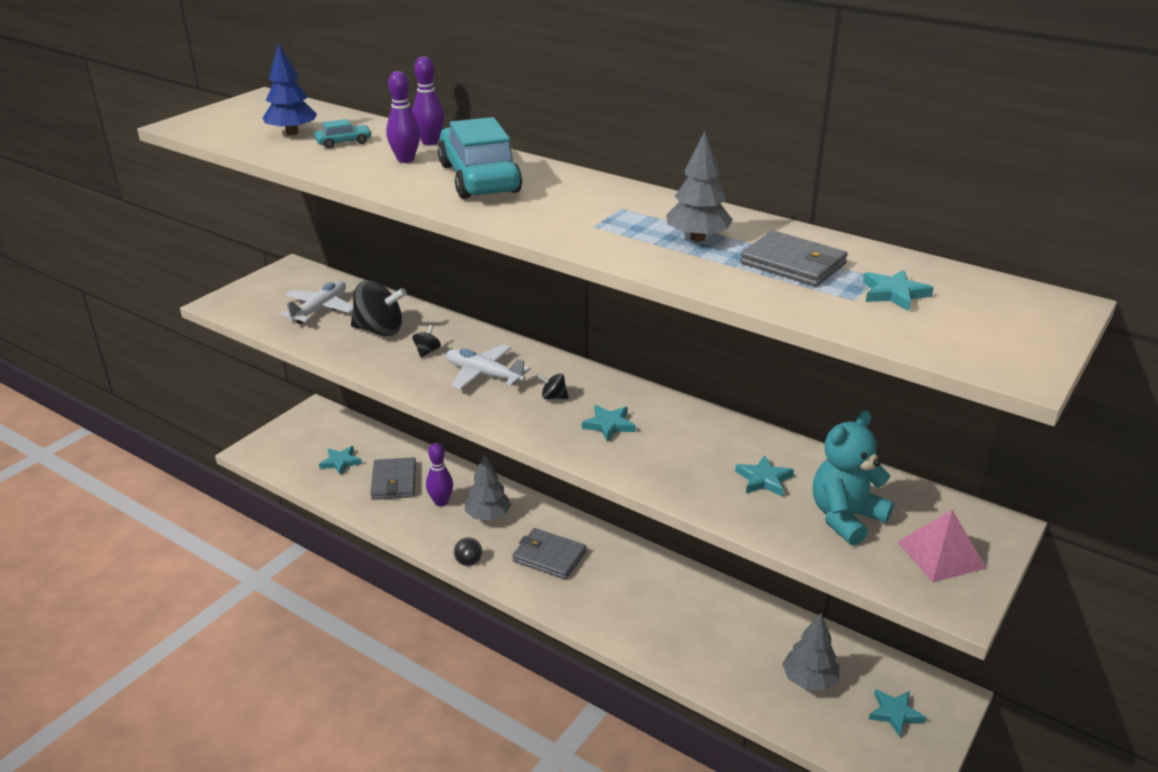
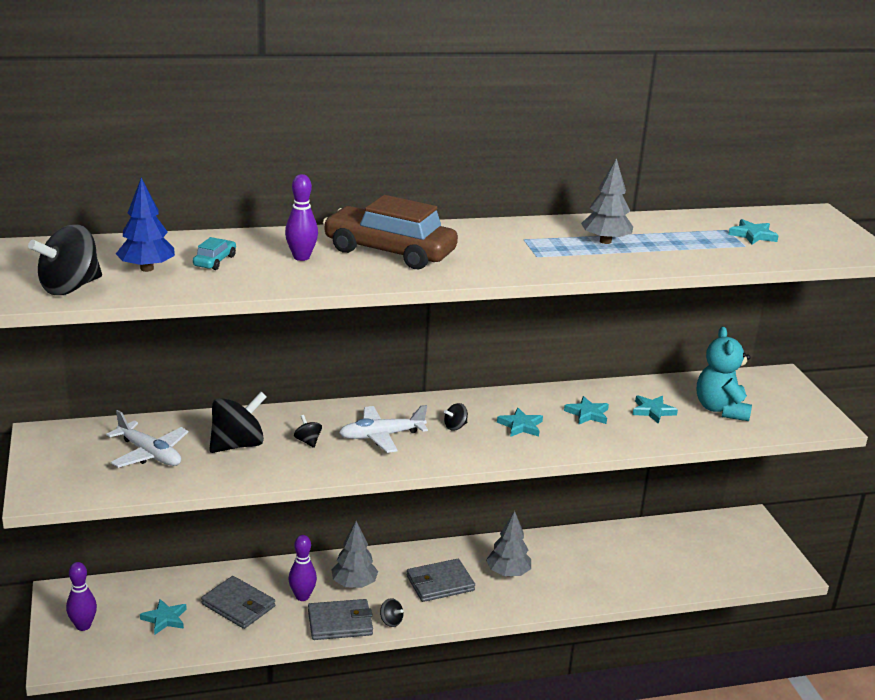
camera: 50 degrees left, 5 degrees down
white plane [280,281,353,324] -> white plane turned 150 degrees clockwise [106,410,189,468]
purple bowling pin [412,56,444,145] -> purple bowling pin moved to [66,562,97,631]
turquoise car [438,117,522,199] -> brown car [323,195,458,269]
grey wallet [740,231,848,287] -> grey wallet moved to [308,599,373,640]
grey tree [782,613,839,690] -> grey tree moved to [486,511,531,577]
turquoise star [869,689,926,737] -> turquoise star moved to [564,396,609,424]
pink pyramid [897,510,987,582] -> none
none -> black spinning top [28,224,102,295]

